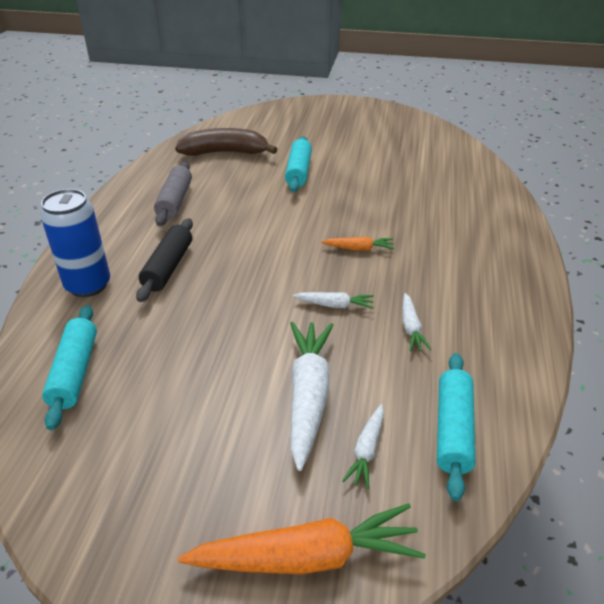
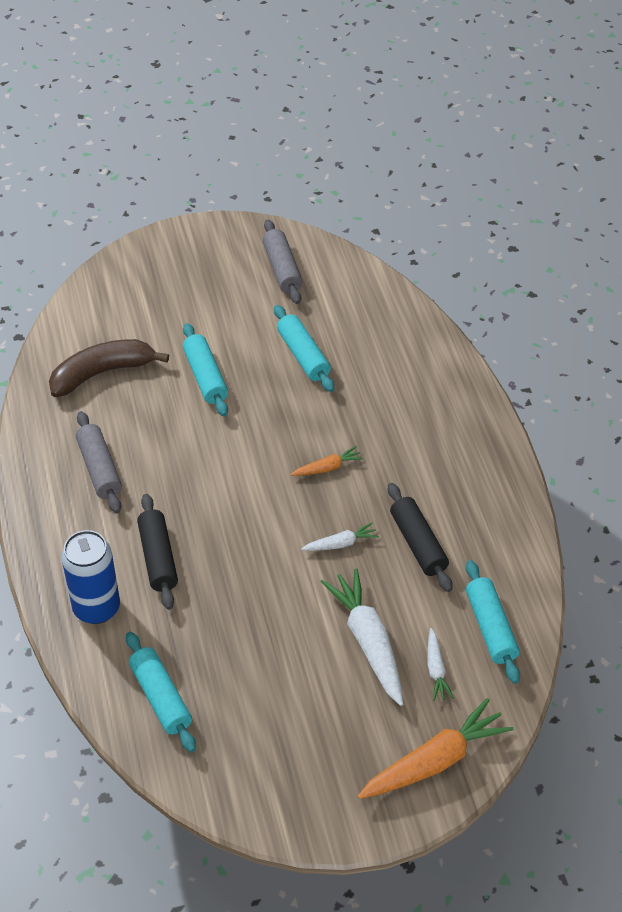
camera: 25 degrees left, 10 degrees up
white carrot [402,293,432,351] -> black rolling pin [388,483,452,592]
none -> grey rolling pin [263,220,303,304]
none -> turquoise rolling pin [274,305,334,392]

